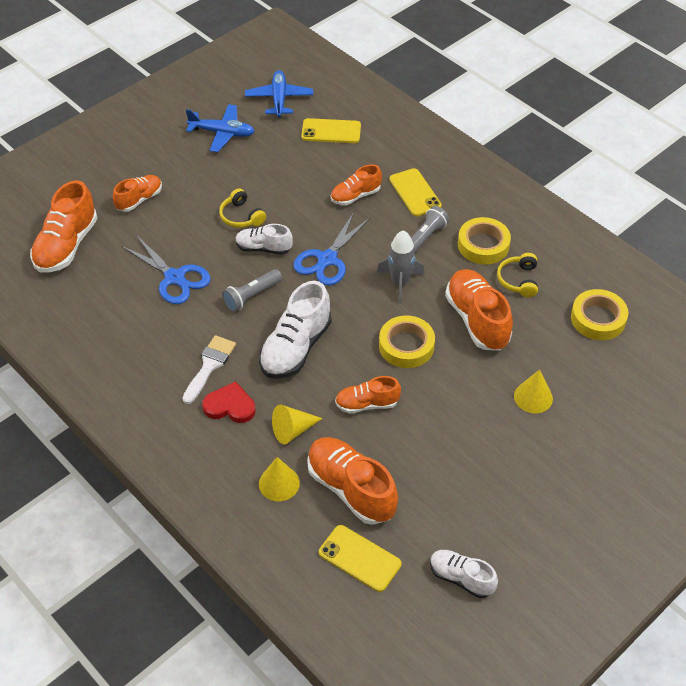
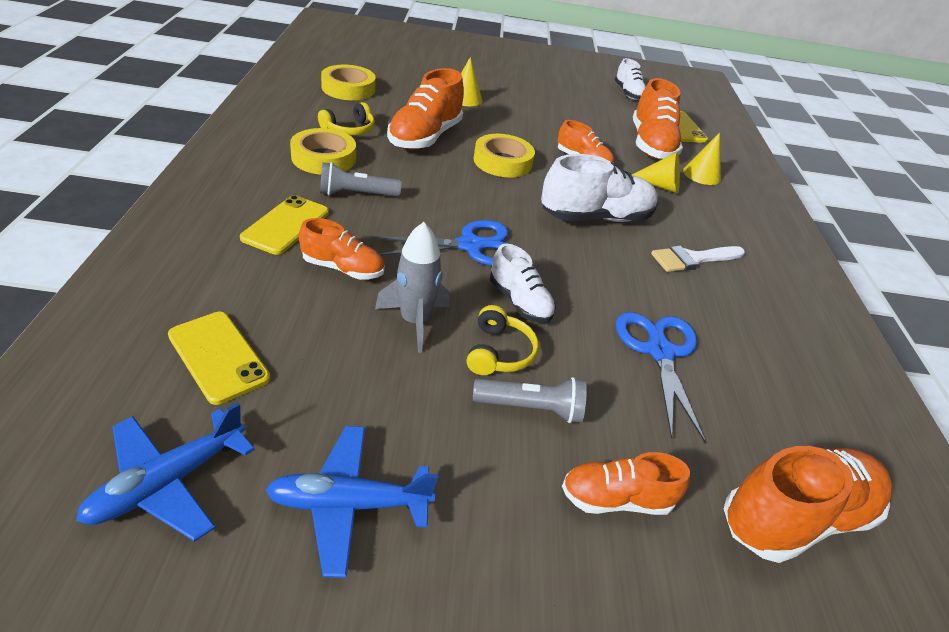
camera: 140 degrees left, 10 degrees down
blue plane [186,104,255,152] -> blue plane turned 60 degrees counterclockwise [266,426,438,578]
red heart [202,381,255,423] -> none
grey flashlight [222,269,282,312] -> grey flashlight moved to [473,377,587,423]
grey rocket [377,230,424,304] -> grey rocket moved to [375,222,450,353]

